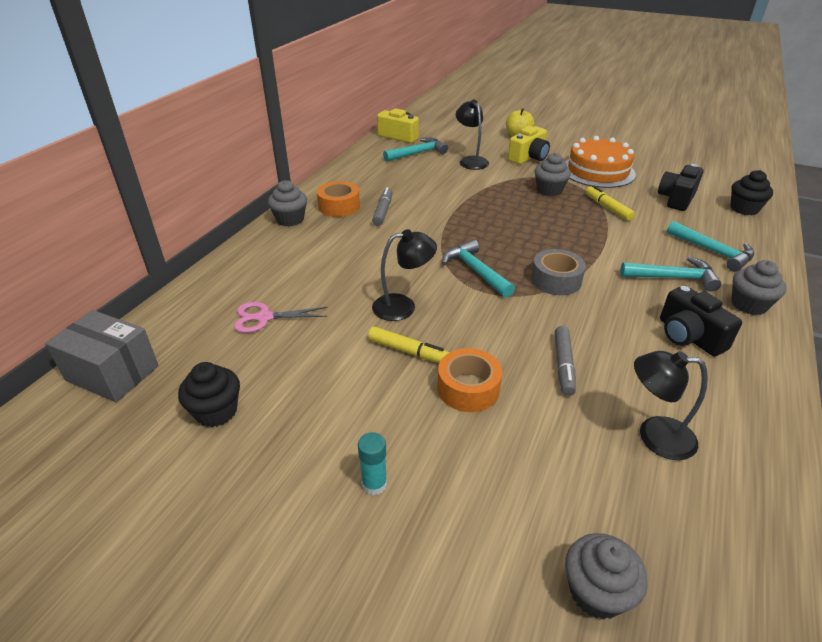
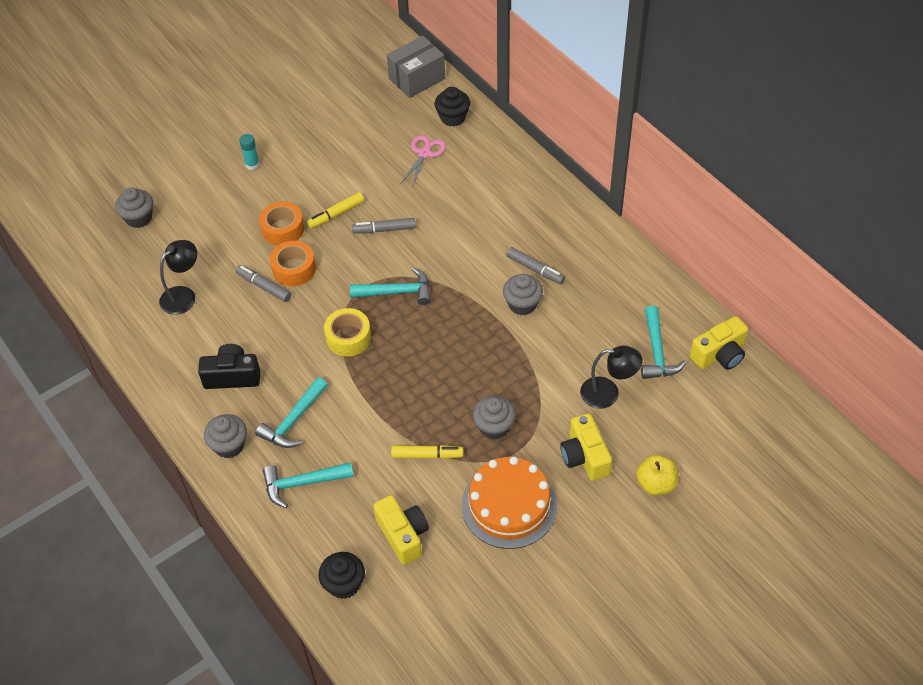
camera: 120 degrees right, 15 degrees up
black cupcake [178,362,240,427] -> black cupcake moved to [435,87,470,126]
grey cupcake [268,180,307,226] -> grey cupcake moved to [503,274,543,315]
orange tape [317,181,360,217] -> orange tape moved to [270,241,316,286]
black lamp [372,229,437,321] -> grey marker [352,218,416,234]
grey tape [531,249,586,295] -> yellow tape [324,308,371,356]
black camera [658,164,704,211] -> yellow camera [373,495,429,565]

